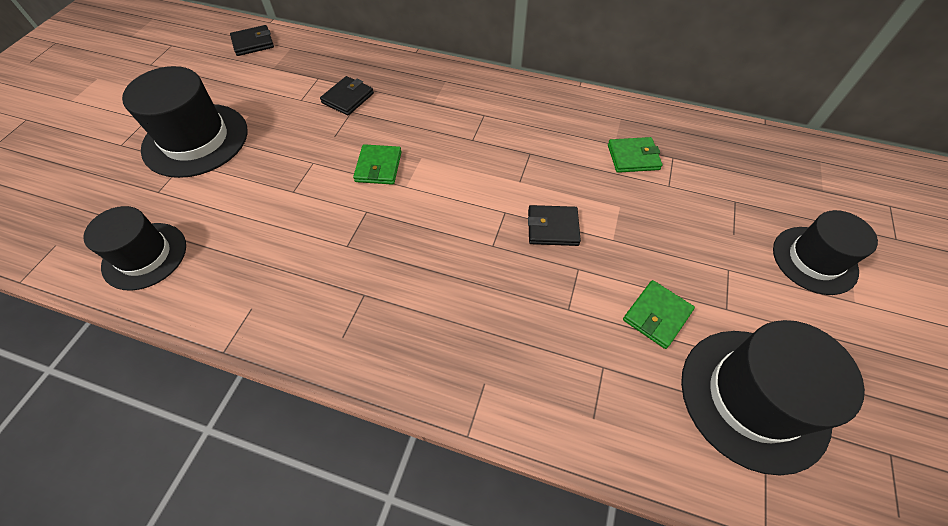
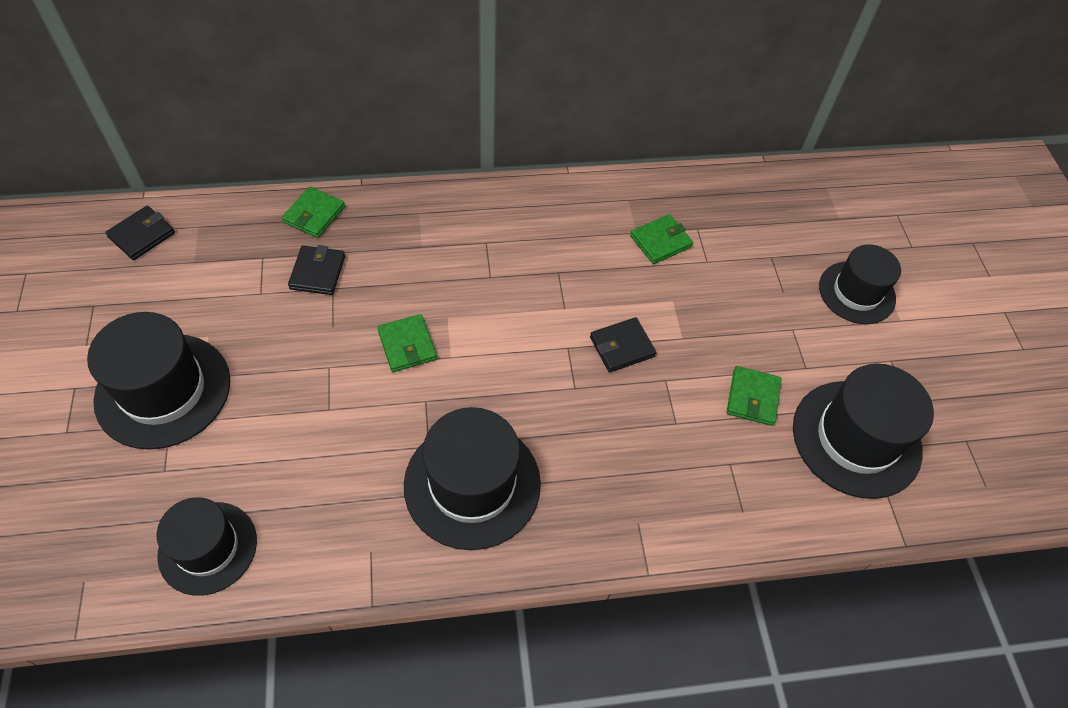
camera: 30 degrees left, 0 degrees up
none -> green wallet [282,186,345,238]
none -> black hat [404,407,541,550]

